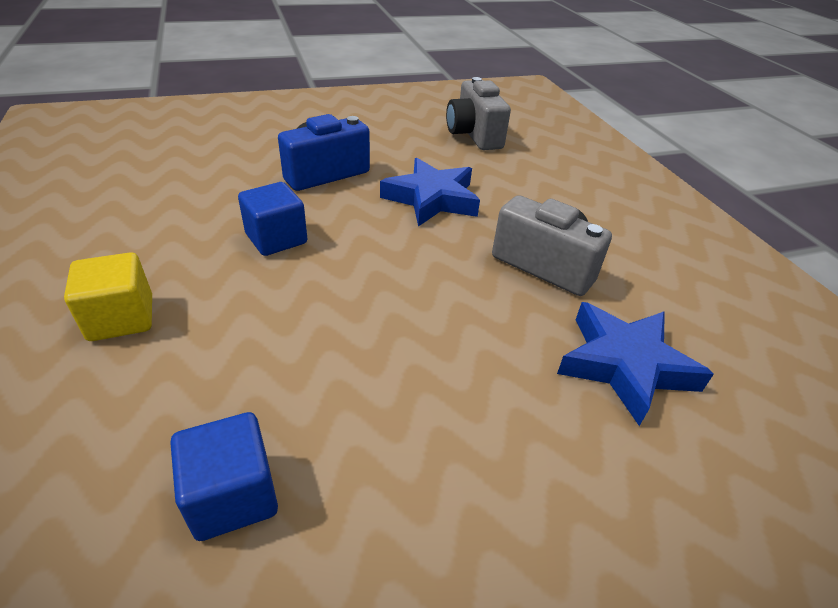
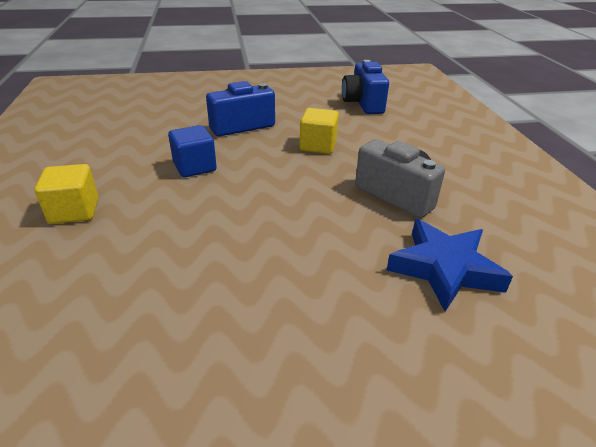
camera: 10 degrees right, 5 degrees down
blue cube [170,412,278,541] -> none
blue star [380,158,480,226] -> yellow cube [300,108,339,154]
grey camera [446,77,511,150] -> blue camera [342,60,389,114]

